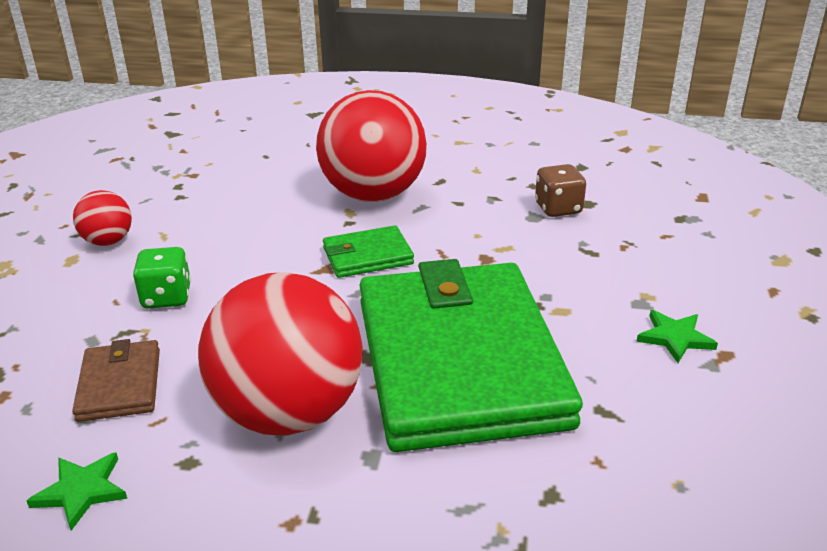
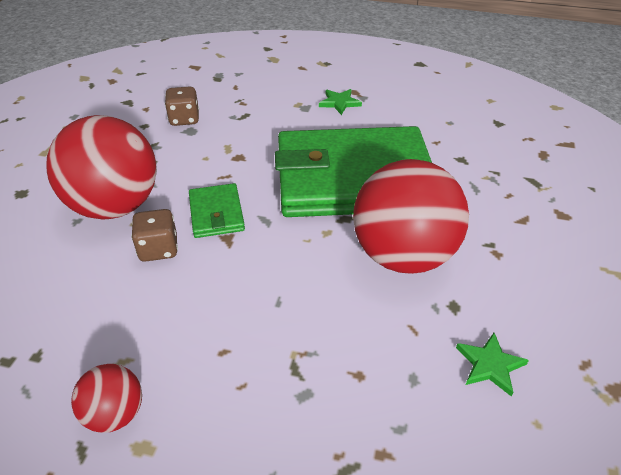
camera: 85 degrees left, 10 degrees up
brown wallet [72,339,160,422] -> none
green dice [133,247,191,309] -> none
none -> brown dice [131,209,178,262]

